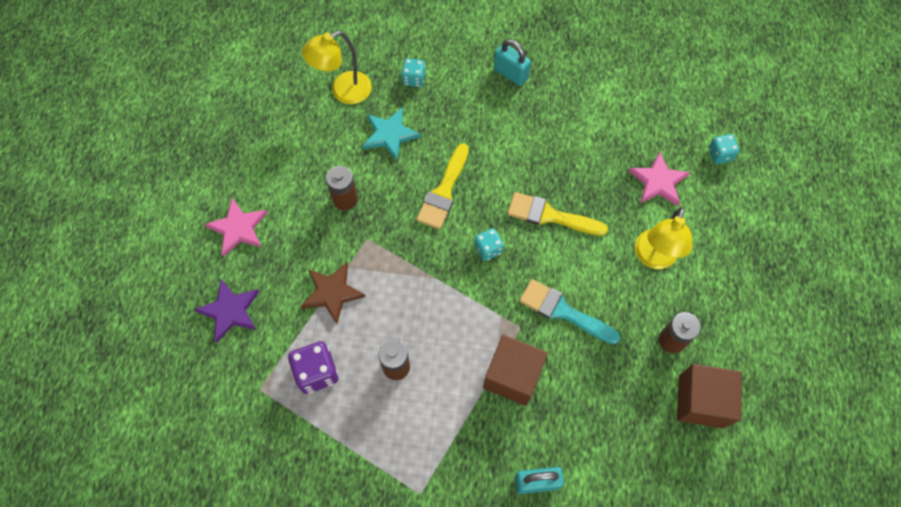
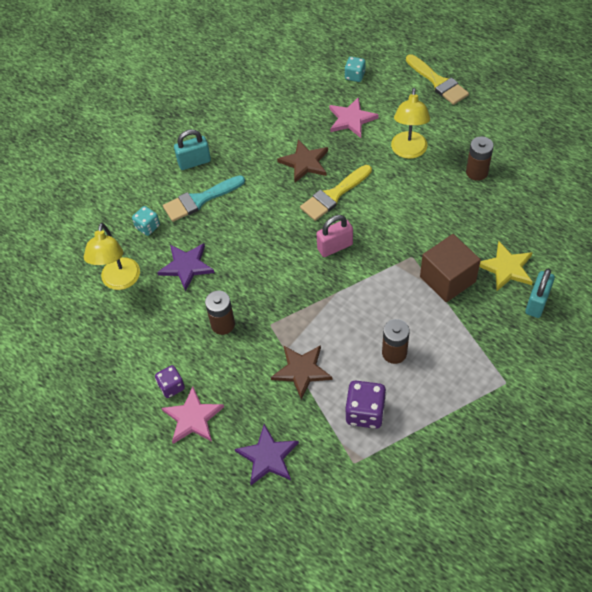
camera: 55 degrees left, 10 degrees down
turquoise star [363,108,421,161] -> purple star [157,243,215,291]
yellow brush [416,143,469,230] -> yellow brush moved to [406,54,469,105]
turquoise dice [474,228,504,261] -> pink padlock [317,215,353,257]
turquoise brush [519,279,621,344] -> turquoise brush moved to [163,175,245,222]
yellow lamp [635,207,692,269] -> yellow lamp turned 45 degrees clockwise [391,88,430,159]
brown cube [677,364,742,428] -> none
none -> purple dice [155,365,185,398]
none -> brown star [277,140,328,182]
none -> yellow star [479,241,533,291]

